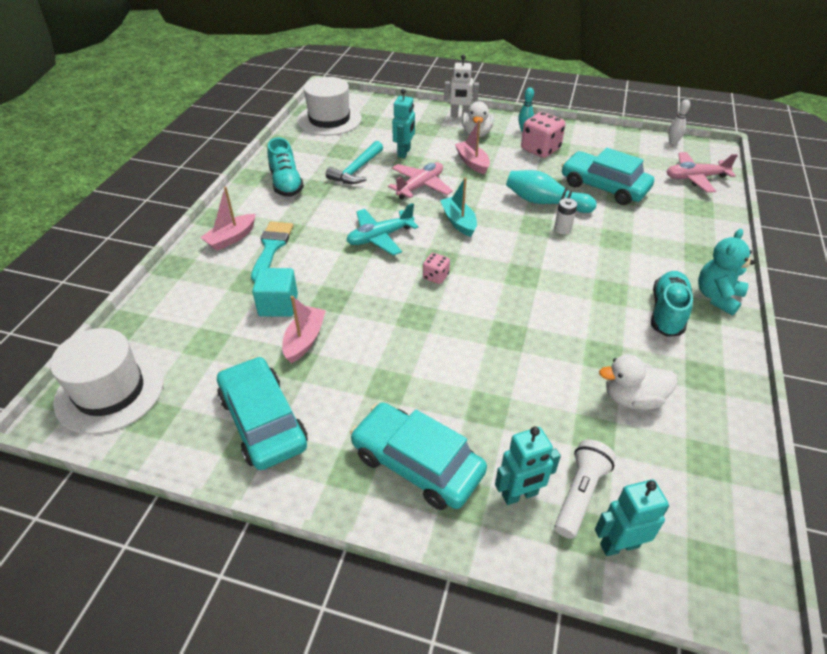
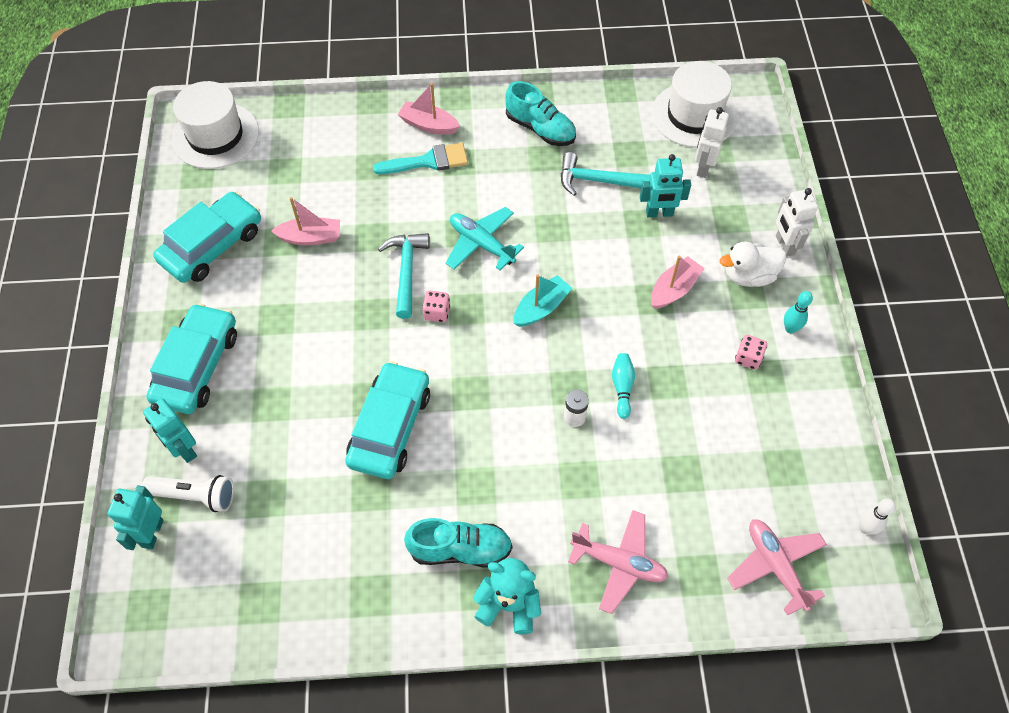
camera: 70 degrees right, 15 degrees up
turquoise cube [252,268,298,317] -> none
turquoise shoe [267,137,304,197] -> turquoise shoe turned 105 degrees counterclockwise [505,81,576,146]
pink plane [388,162,453,199] -> pink plane moved to [568,510,668,614]
turquoise bowling pin [506,170,596,213] -> turquoise bowling pin [612,353,635,419], size x0.57
pink dice [521,112,565,158] -> pink dice [735,335,767,370], size x0.53
turquoise car [562,148,654,205] -> turquoise car moved to [345,361,430,479]
turquoise robot [595,480,669,556] -> turquoise robot turned 135 degrees counterclockwise [107,485,163,550]
white duck [599,354,677,410] -> none
none -> turquoise hammer [378,233,430,319]
none -> white robot [695,107,729,178]

